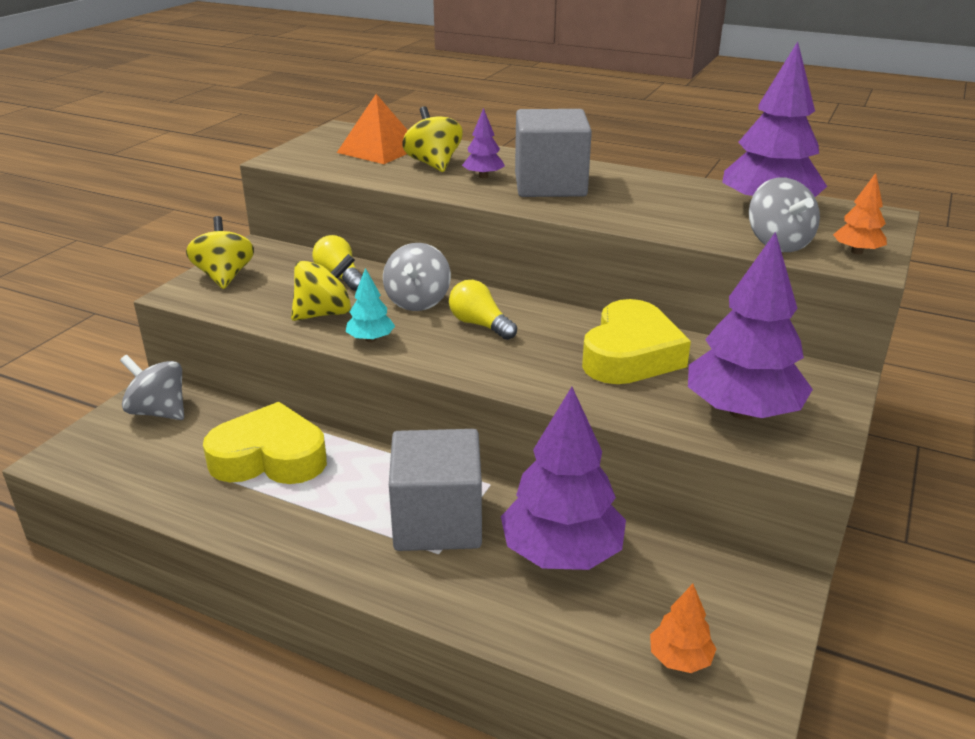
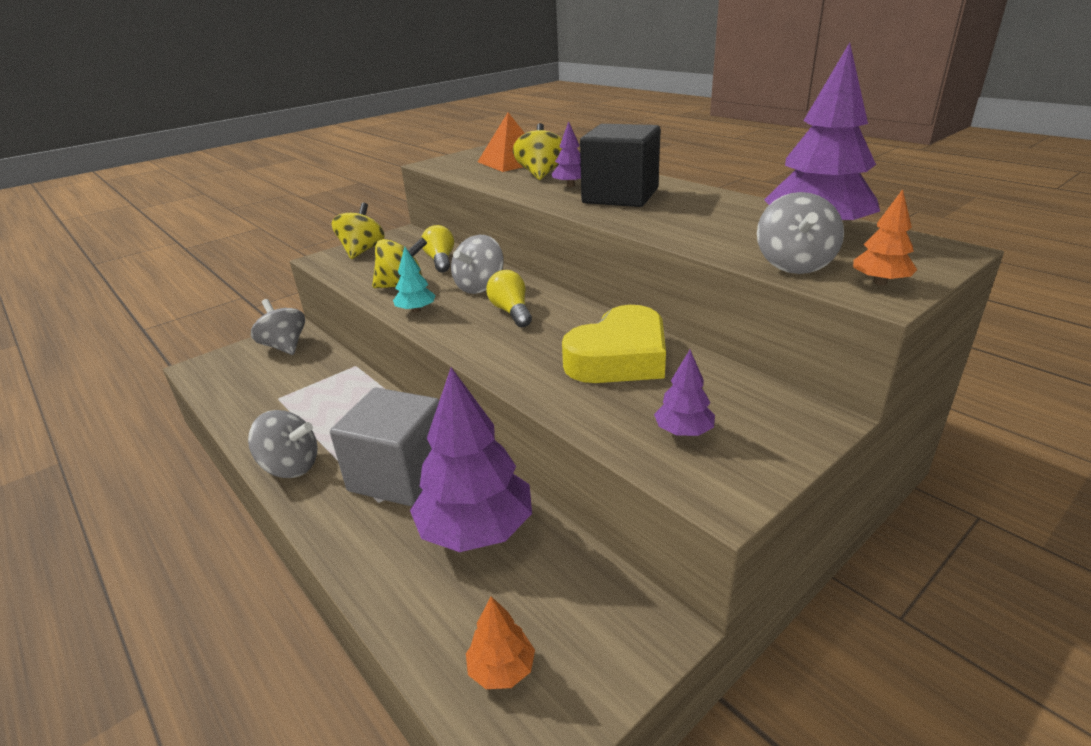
camera: 25 degrees right, 0 degrees up
yellow heart [203,402,327,484] -> none
grey cube [515,109,592,197] -> black cube [580,124,661,207]
purple tree [688,232,813,420] -> purple tree [654,350,715,436], size x0.46
none -> grey spinning top [248,410,318,478]

